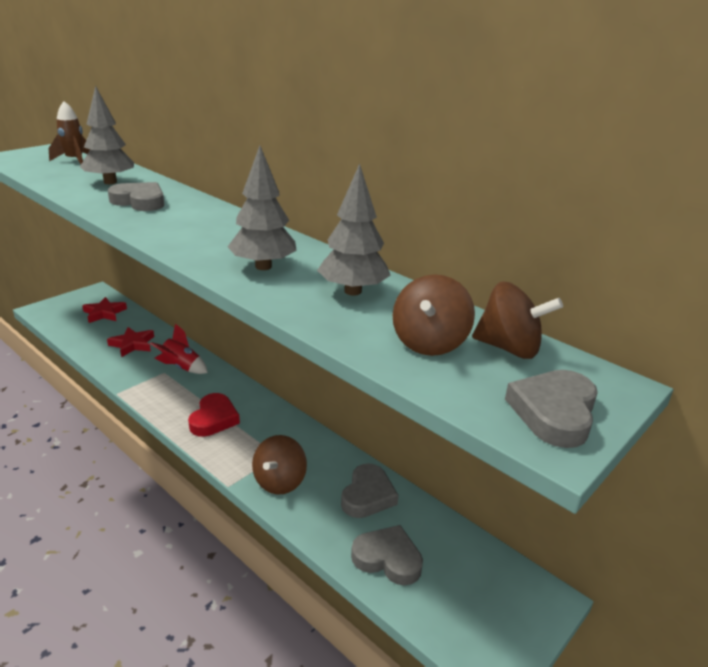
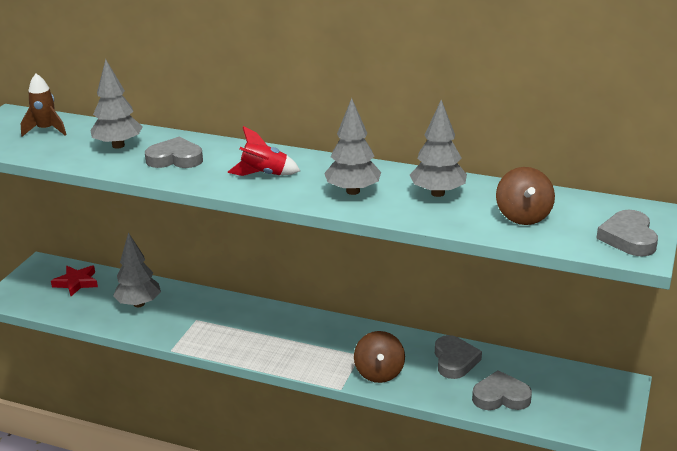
camera: 20 degrees left, 0 degrees up
red star [107,327,154,357] -> grey tree [113,233,161,307]
red rocket [150,323,208,374] -> red rocket moved to [227,126,300,176]
red heart [188,393,240,437] -> none
brown spinning top [472,281,563,359] -> none

